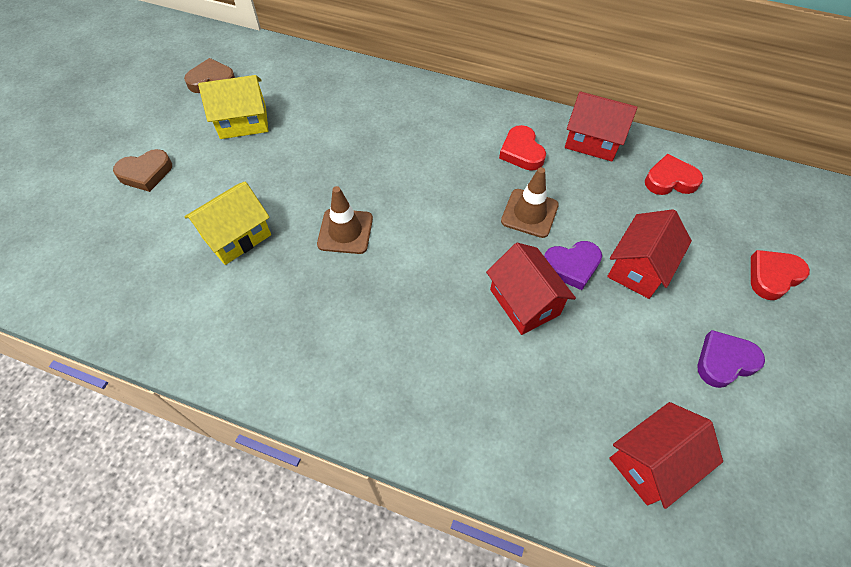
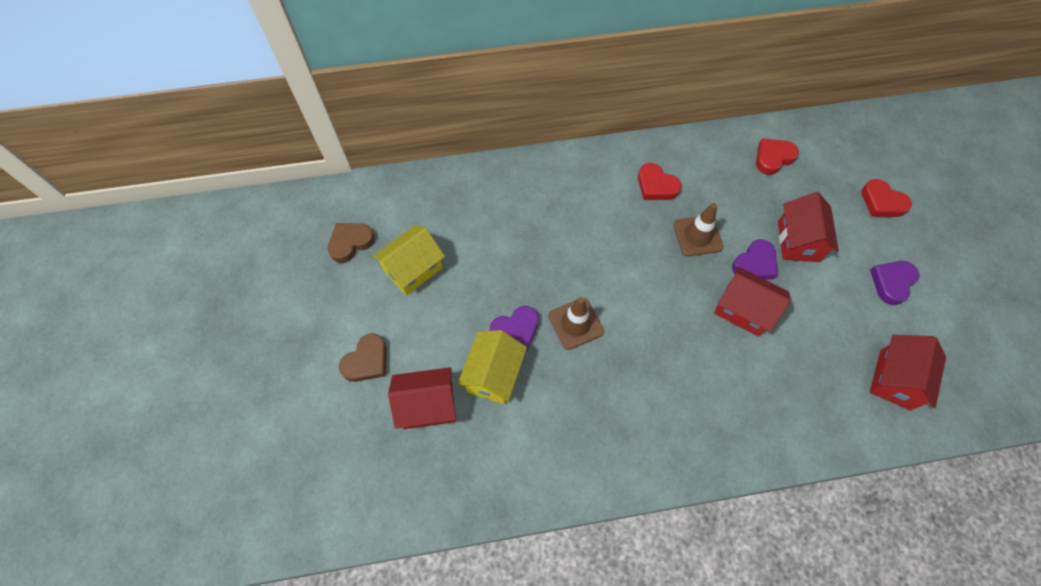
camera: 30 degrees left, 5 degrees up
red house [565,91,638,162] -> red house moved to [388,367,456,429]
red heart [751,250,810,300] -> red heart turned 75 degrees counterclockwise [862,179,912,217]
none -> purple heart [490,306,539,351]

